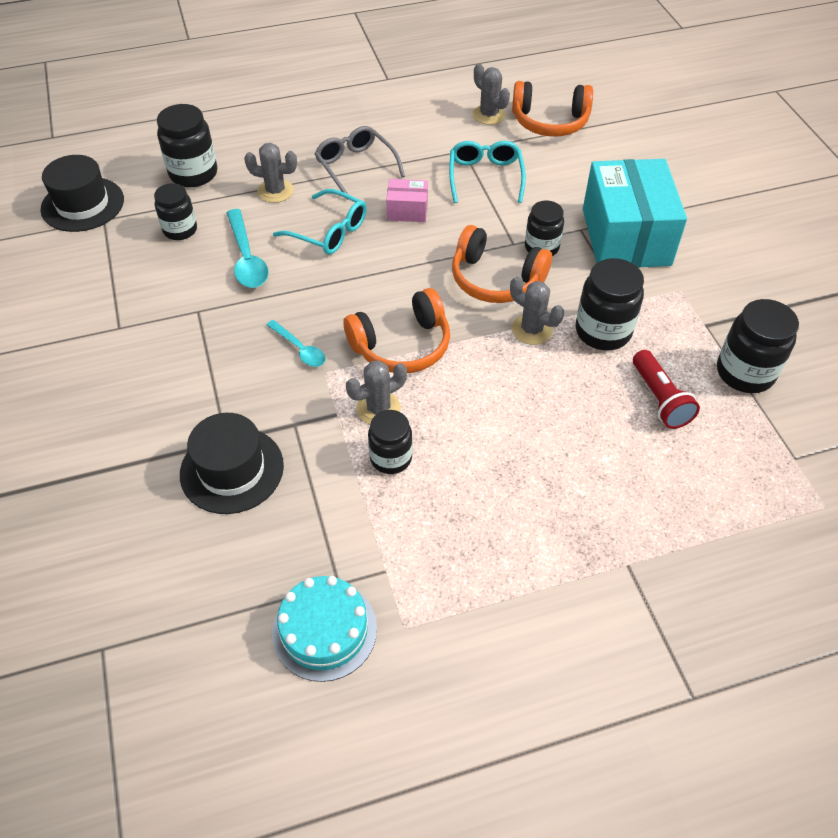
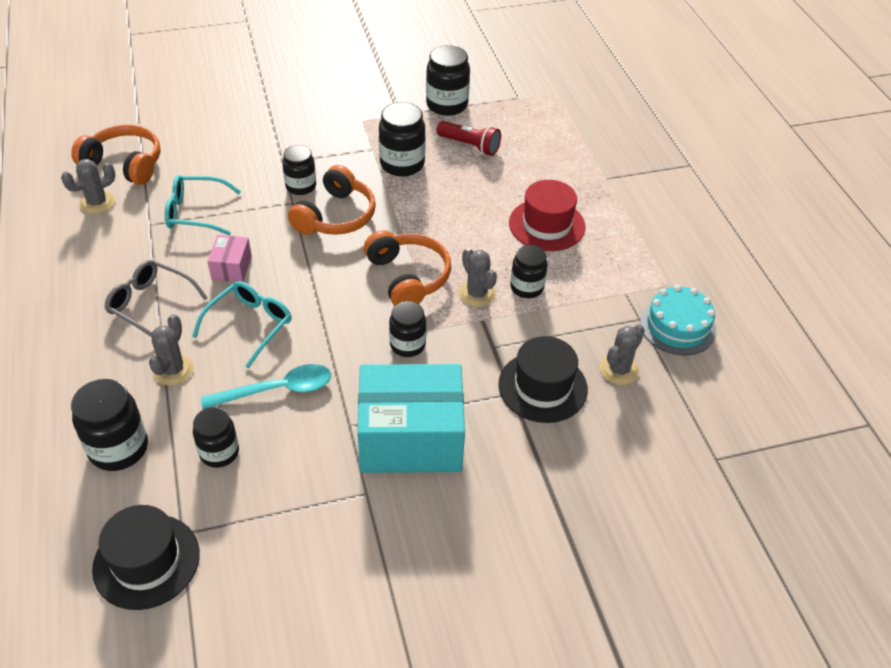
camera: 90 degrees left, 5 degrees down
turquoise spoon [266,320,326,367] -> black jar [389,301,426,357]
grey glasses [315,126,405,200] -> grey glasses turned 60 degrees clockwise [104,260,208,337]
grey cactus [510,276,564,345] -> grey cactus moved to [600,324,645,385]
orange headphones [512,81,593,136] -> orange headphones turned 75 degrees counterclockwise [71,125,161,185]
turquoise box [583,159,687,268] -> turquoise box moved to [357,364,465,473]
red flashlight [633,350,700,429] -> red flashlight turned 45 degrees clockwise [436,121,501,156]
none -> red hat [509,180,586,251]

